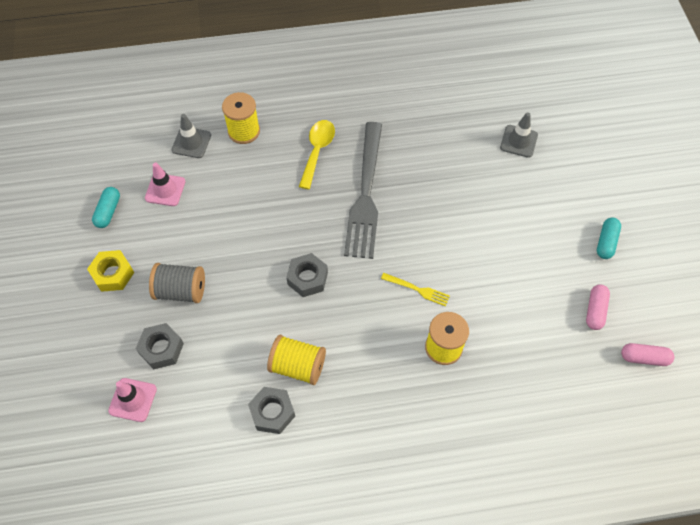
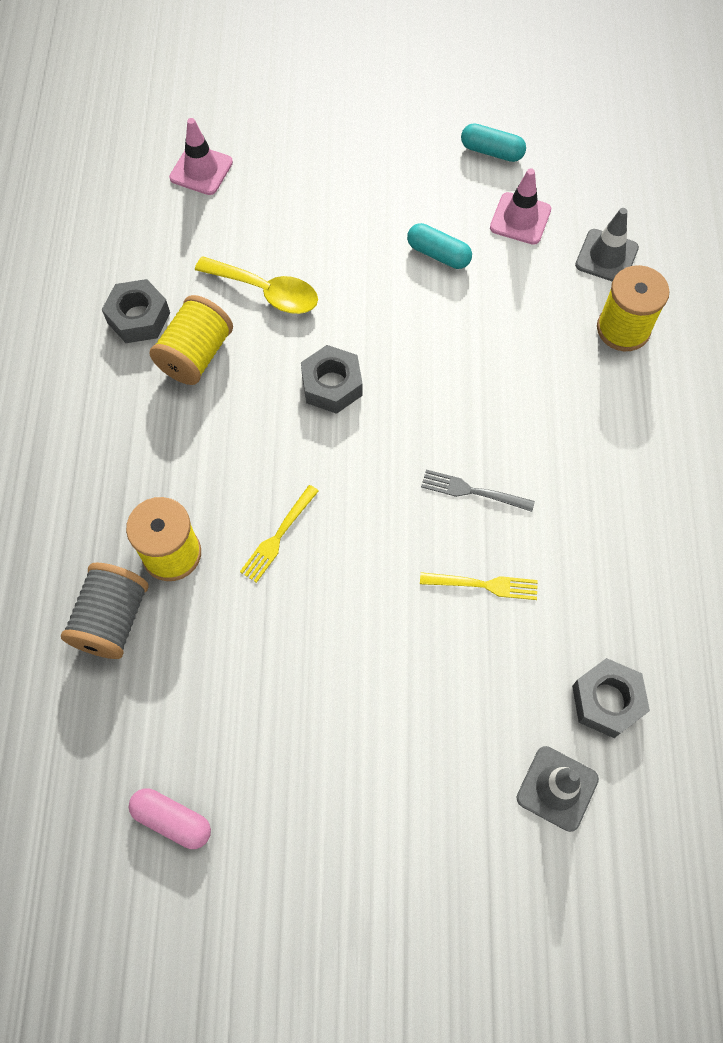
camera: 100 degrees right, 5 degrees up
yellow nut [87,250,134,292] -> none
grey nut [136,323,184,369] -> grey nut moved to [572,658,650,738]
grey spool [149,263,205,303] -> grey spool moved to [61,563,149,659]
yellow spoon [299,120,335,189] -> yellow spoon moved to [195,256,318,314]
grey fork [344,122,382,259] -> grey fork [421,470,535,512], size x0.41
turquoise capsule [597,218,621,259] -> turquoise capsule moved to [407,223,472,269]
pink capsule [621,343,675,366] -> none
none -> yellow fork [420,572,538,600]

